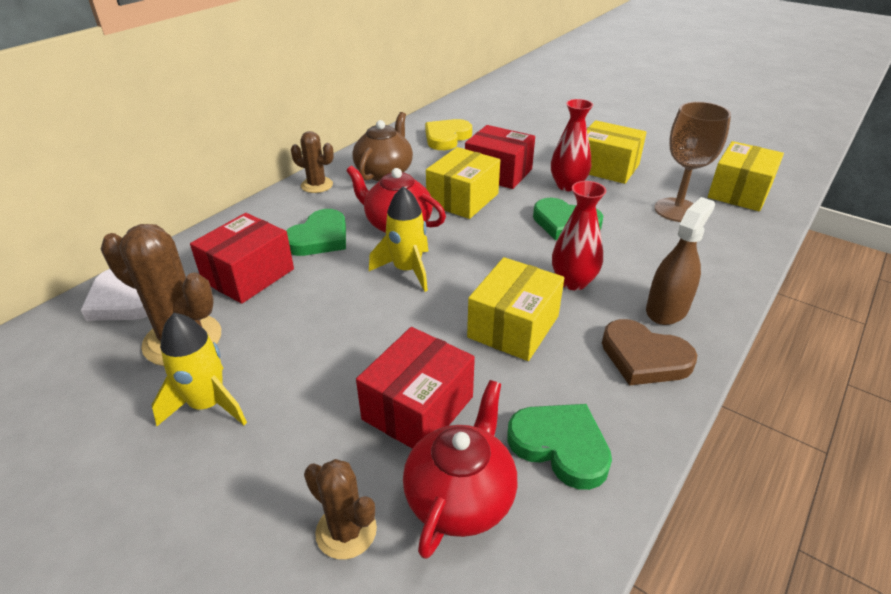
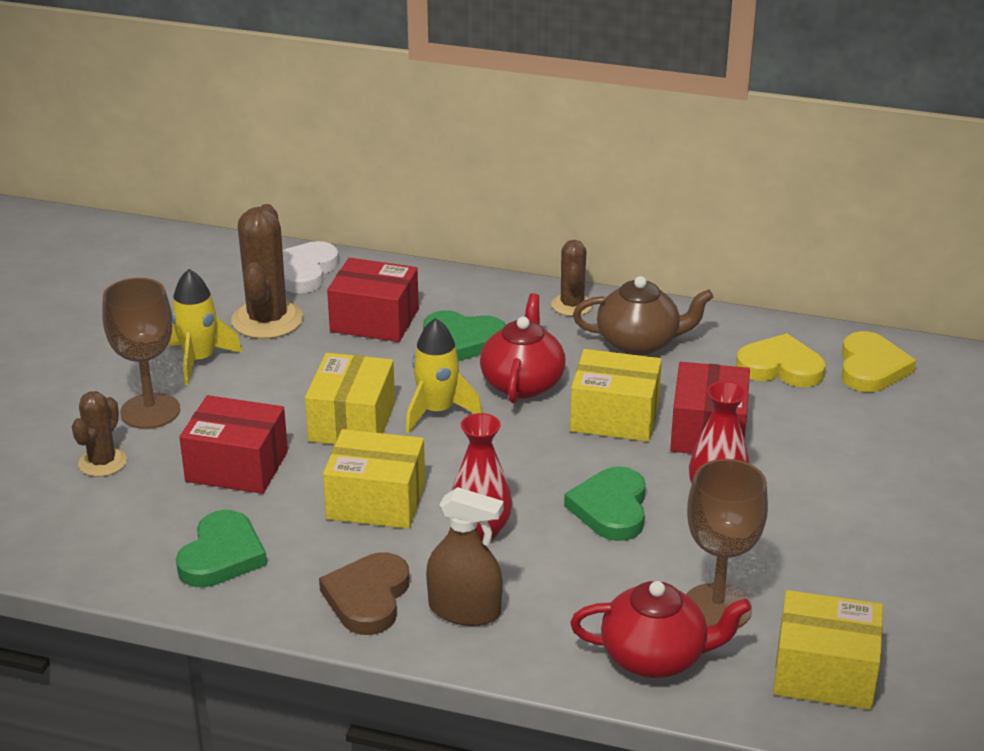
camera: 70 degrees right, 5 degrees down
red teapot [403,380,517,559] -> red teapot moved to [570,581,751,678]
yellow box [587,120,647,184] -> yellow box moved to [305,353,395,444]
none -> brown goblet [102,278,180,429]
none -> yellow heart [841,331,916,392]

